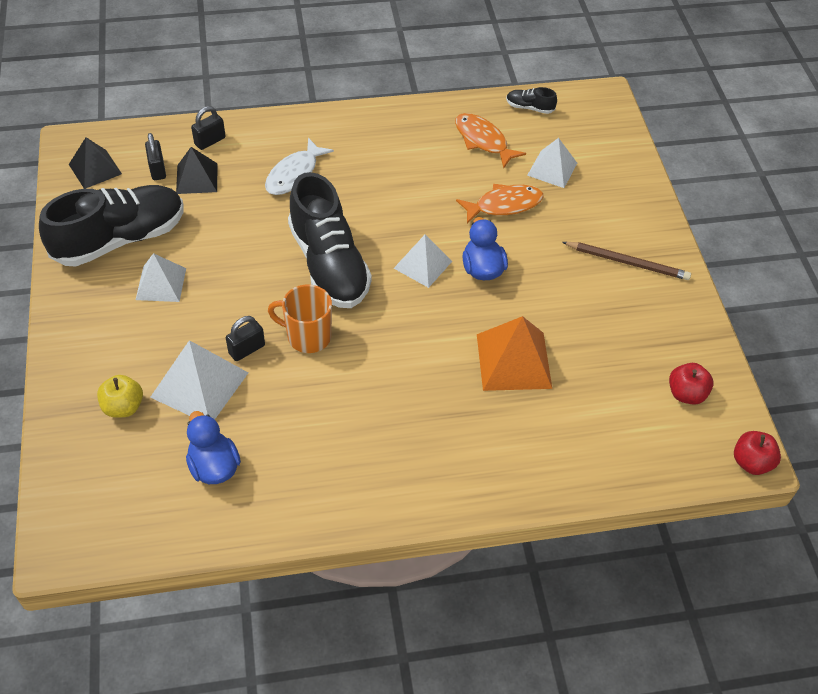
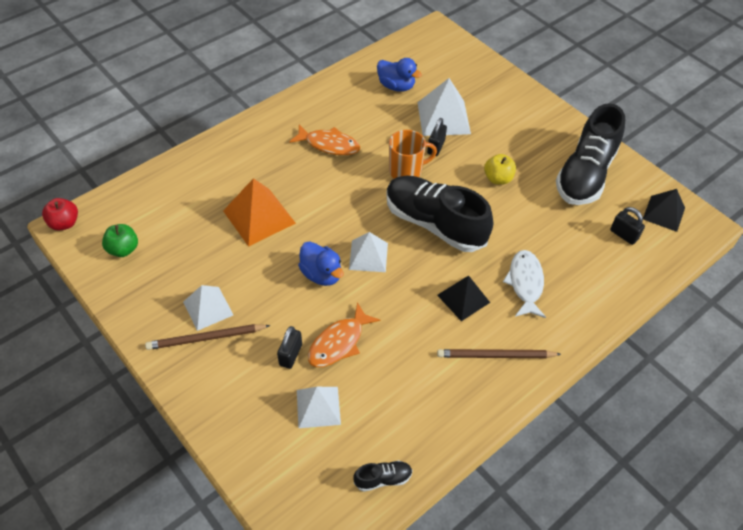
camera: 150 degrees right, 0 degrees up
yellow apple [97,375,143,418] -> yellow apple moved to [484,154,516,185]
white pyramid [136,253,186,302] -> white pyramid moved to [183,285,233,331]
black pyramid [176,147,218,194] -> black pyramid moved to [437,275,490,321]
black padlock [191,106,226,150] -> black padlock moved to [277,326,302,369]
orange fish [455,113,526,169] -> orange fish moved to [289,125,360,155]
red apple [669,363,714,405] -> green apple [102,224,138,257]
none -> brown pencil [437,349,561,358]

